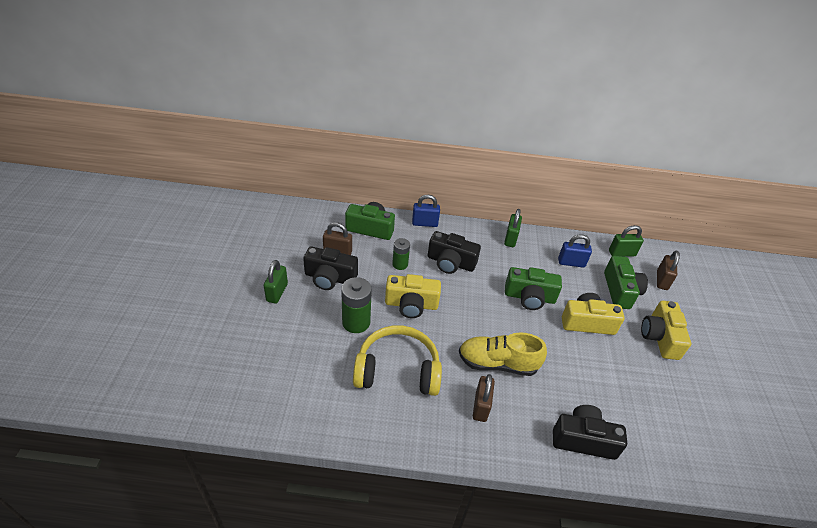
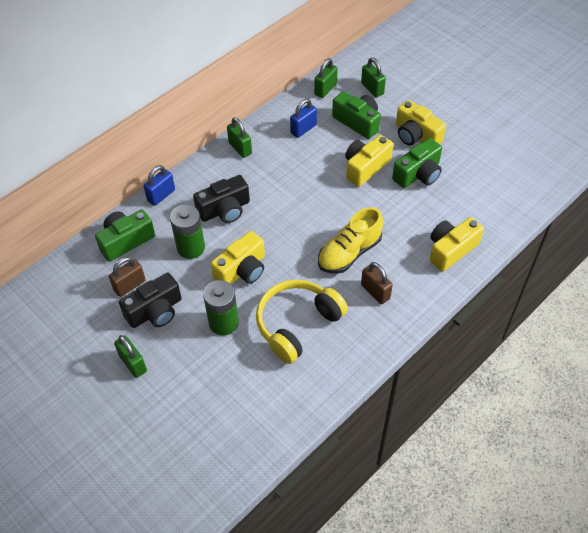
camera: 45 degrees left, 10 degrees up
green battery [392,238,410,270] -> green battery [170,205,205,259], size x1.61
green camera [505,267,562,310] -> green camera moved to [392,138,442,188]
black camera [553,405,627,460] -> yellow camera [429,217,484,272]
brown padlock [657,250,680,290] -> green padlock [361,58,386,98]

